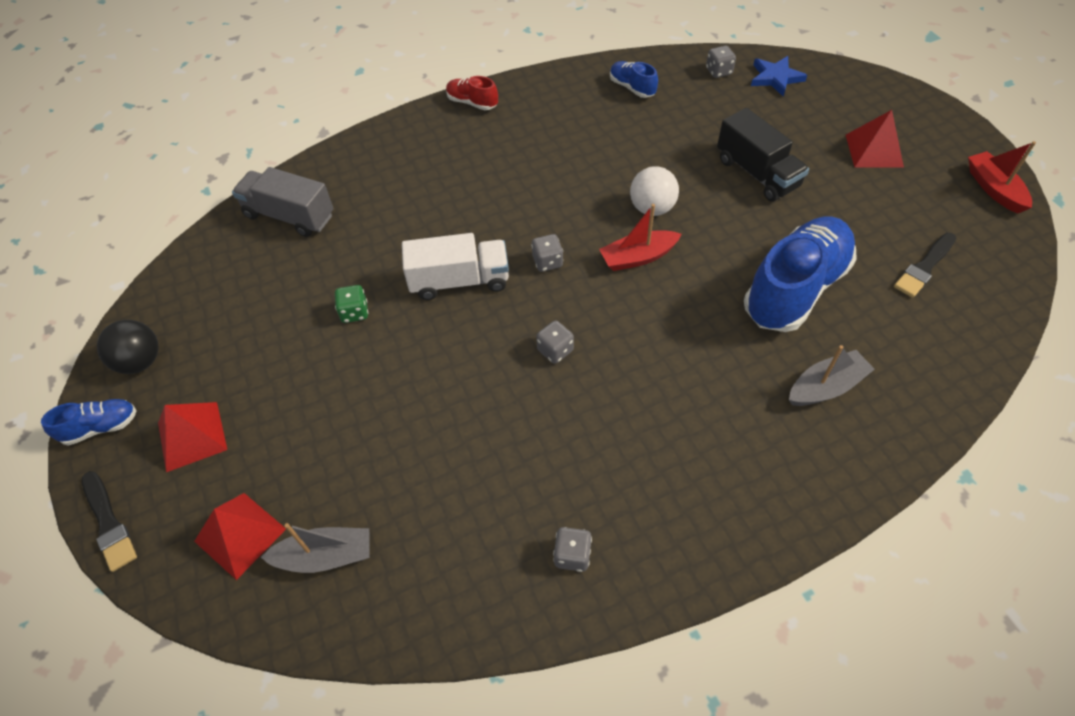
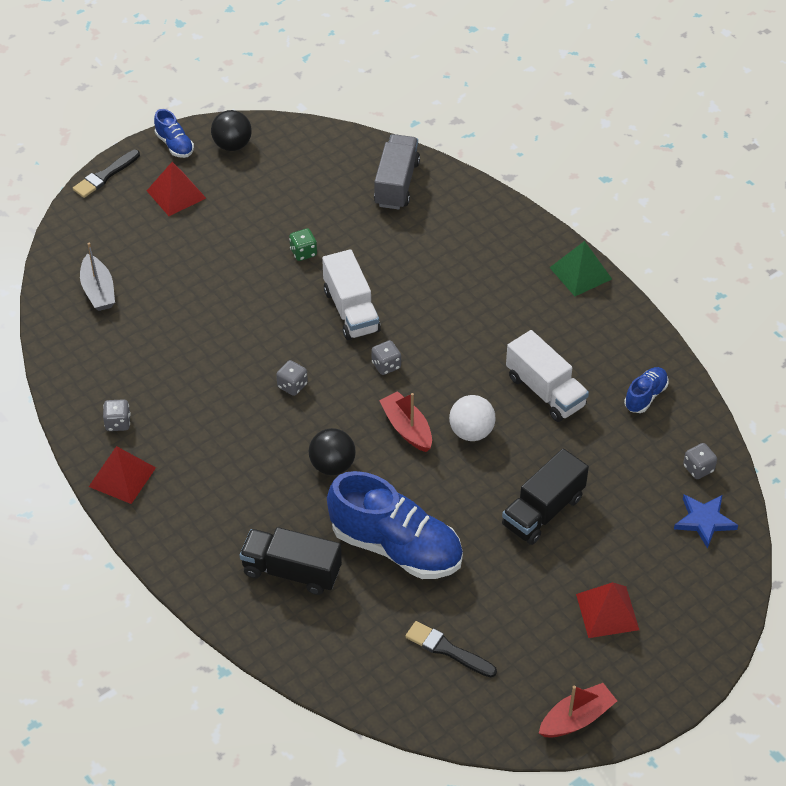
camera: 75 degrees right, 5 degrees down
red pyramid [194,493,286,580] -> red pyramid moved to [89,446,156,504]
red shoe [446,76,498,110] -> green pyramid [549,241,612,296]
grey boat [789,345,875,406] -> black truck [240,527,342,595]
none -> black ball [309,428,356,475]
none -> white truck [506,330,589,422]

